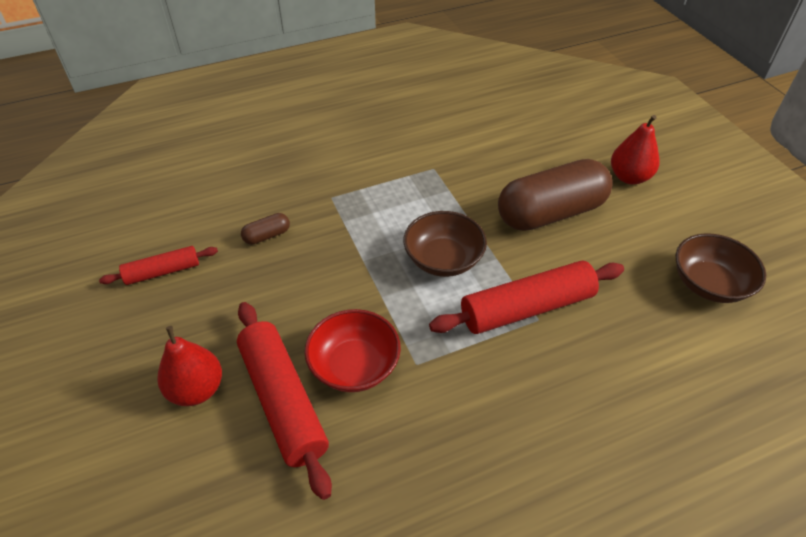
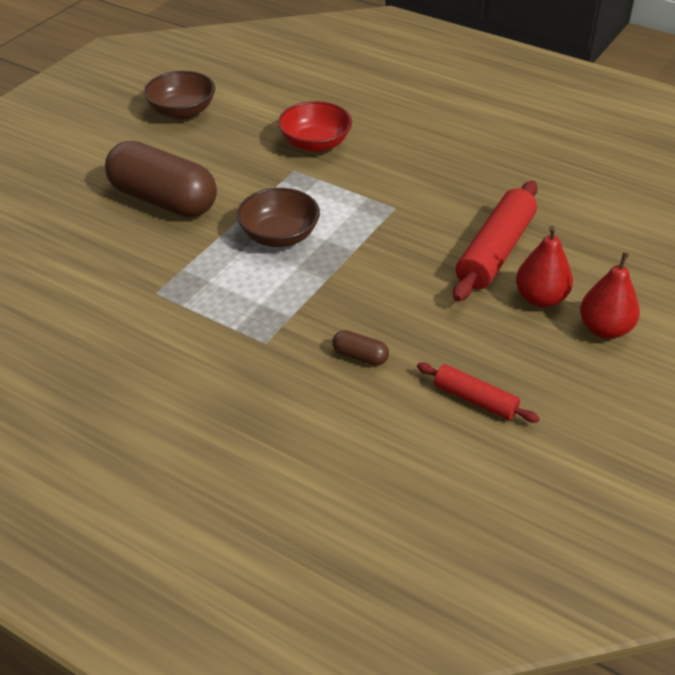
camera: 125 degrees left, 5 degrees down
red bowl [305,309,401,392] -> red bowl moved to [278,101,352,152]
red rolling pin [429,261,624,334] -> none
red pear [611,115,659,184] -> red pear moved to [580,252,640,339]

